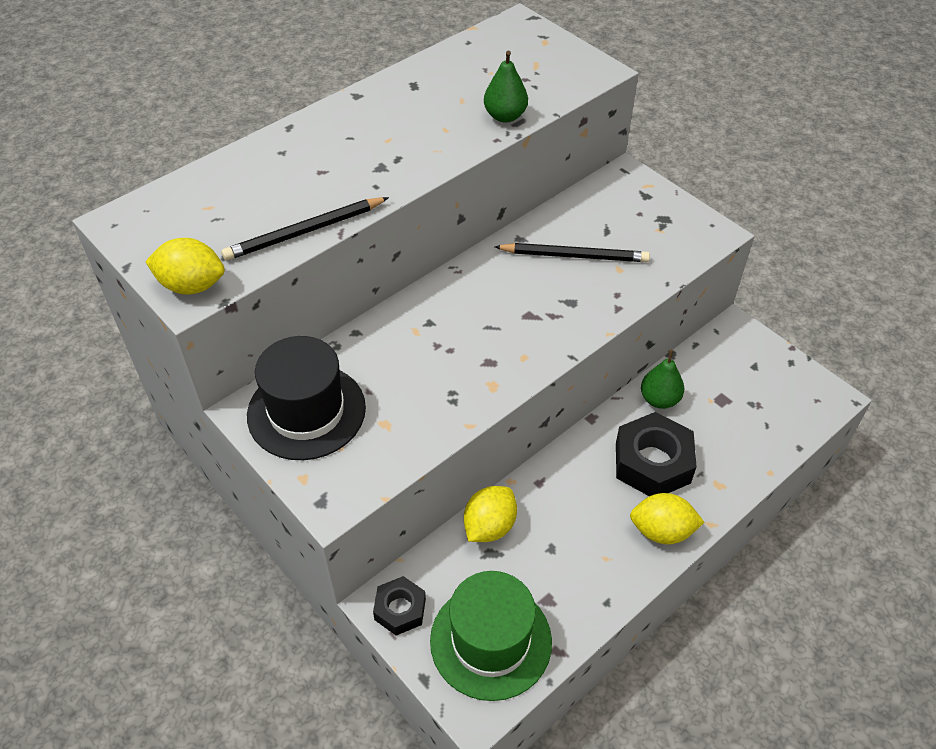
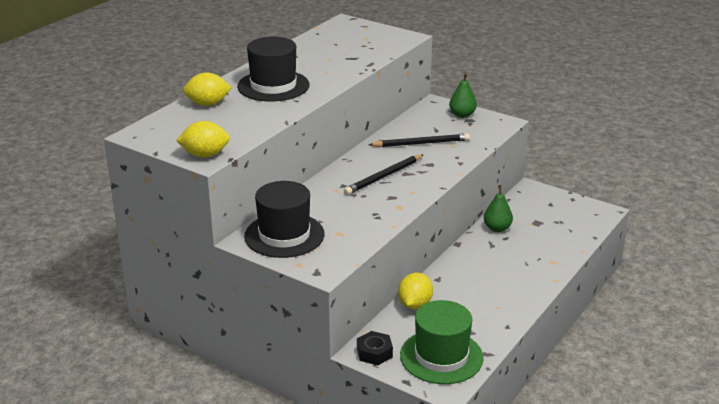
camera: 15 degrees left, 20 degrees down
black pencil [221,197,389,261] -> black pencil moved to [344,154,424,195]
green pear [484,51,528,123] -> green pear moved to [449,73,477,118]
black nut [616,412,697,496] -> none
yellow lemon [630,493,704,544] -> yellow lemon moved to [183,72,232,106]
none -> black hat [237,37,310,101]

